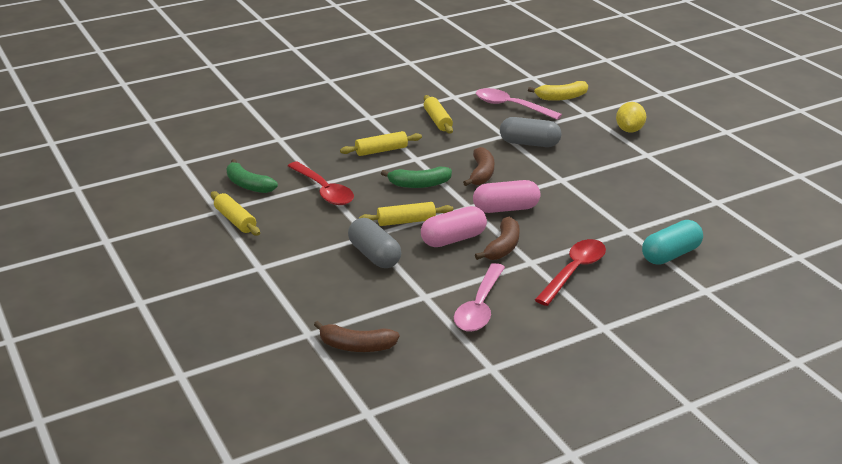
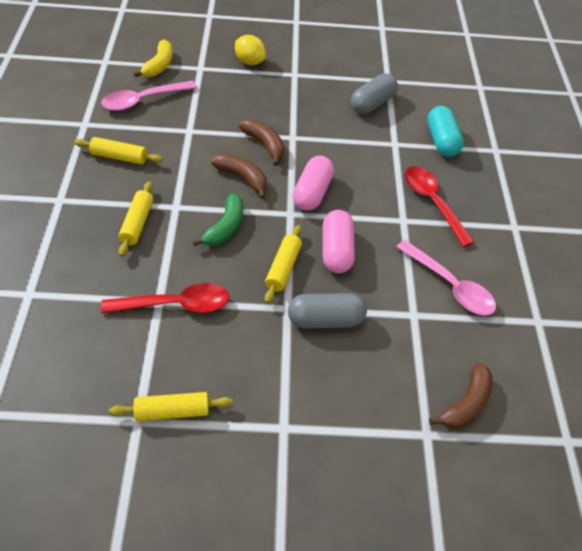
camera: 65 degrees left, 20 degrees up
green banana [226,159,278,193] -> none
brown banana [475,217,520,260] -> brown banana moved to [239,119,284,166]
grey capsule [500,117,561,147] -> grey capsule moved to [351,73,398,114]

